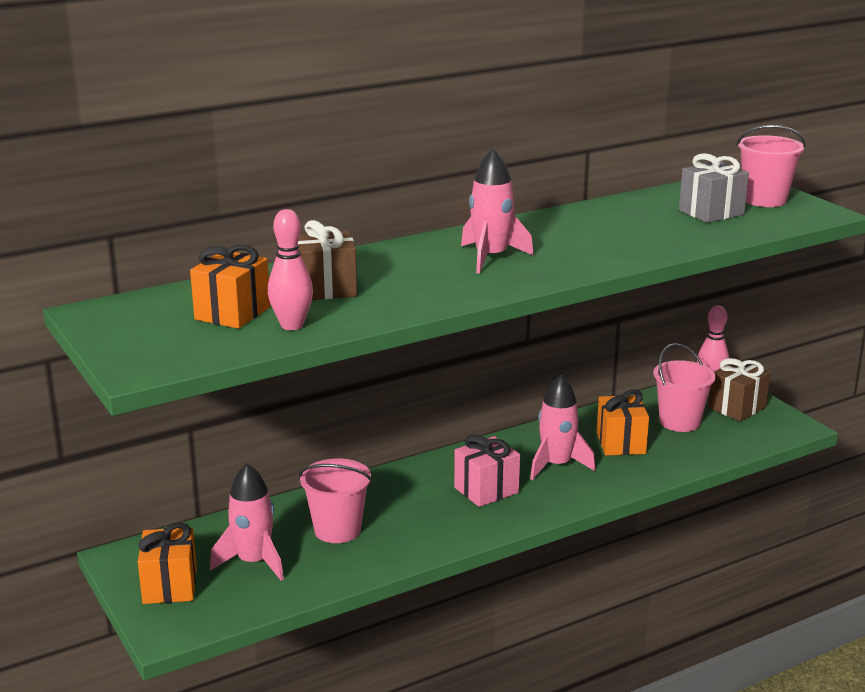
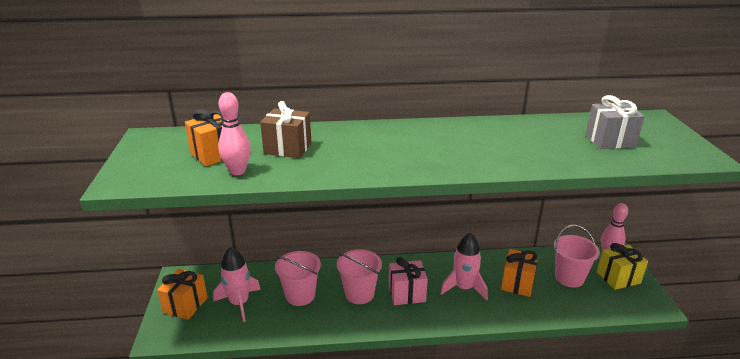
camera: 25 degrees right, 5 degrees up
pink rocket [461,148,534,274] -> none
brown gift [708,358,770,422] -> yellow gift [597,243,648,290]
pink bucket [736,125,806,207] -> pink bucket moved to [337,249,382,304]

